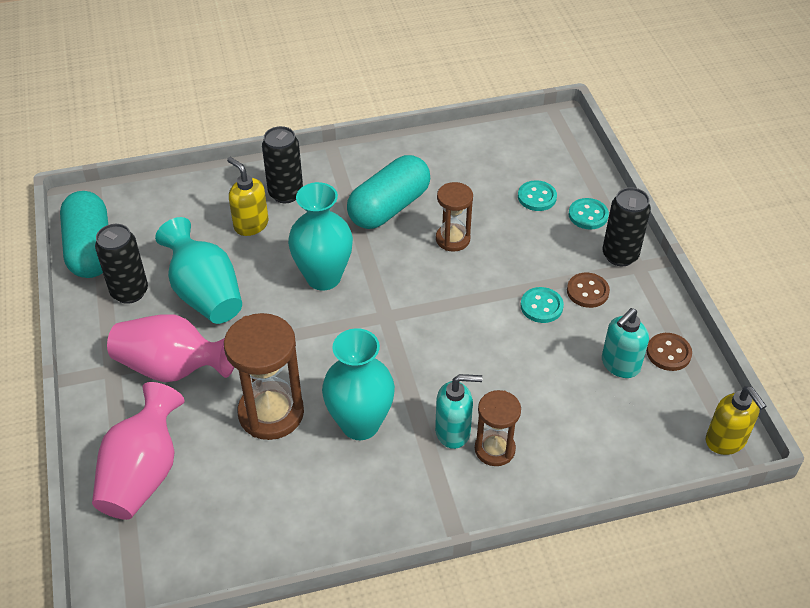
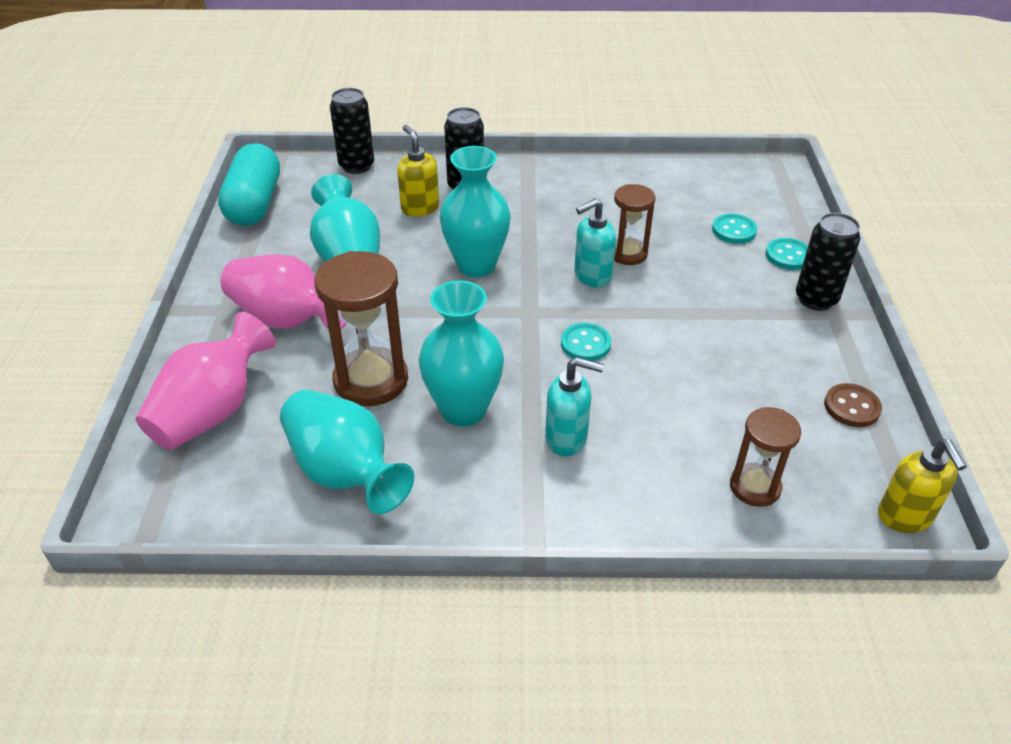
camera: 15 degrees right, 5 degrees down
black can [95,224,148,304] -> black can moved to [330,88,374,174]
turquoise capsule [347,155,430,229] -> none
brown hourglass [475,390,521,466] -> brown hourglass moved to [730,407,801,507]
turquoise button [521,287,564,323] -> turquoise button moved to [561,323,611,361]
brown button [567,273,610,308] -> none
turquoise soap dispenser [602,308,649,378] -> turquoise soap dispenser moved to [574,198,616,288]
none -> turquoise vase [280,390,414,514]

